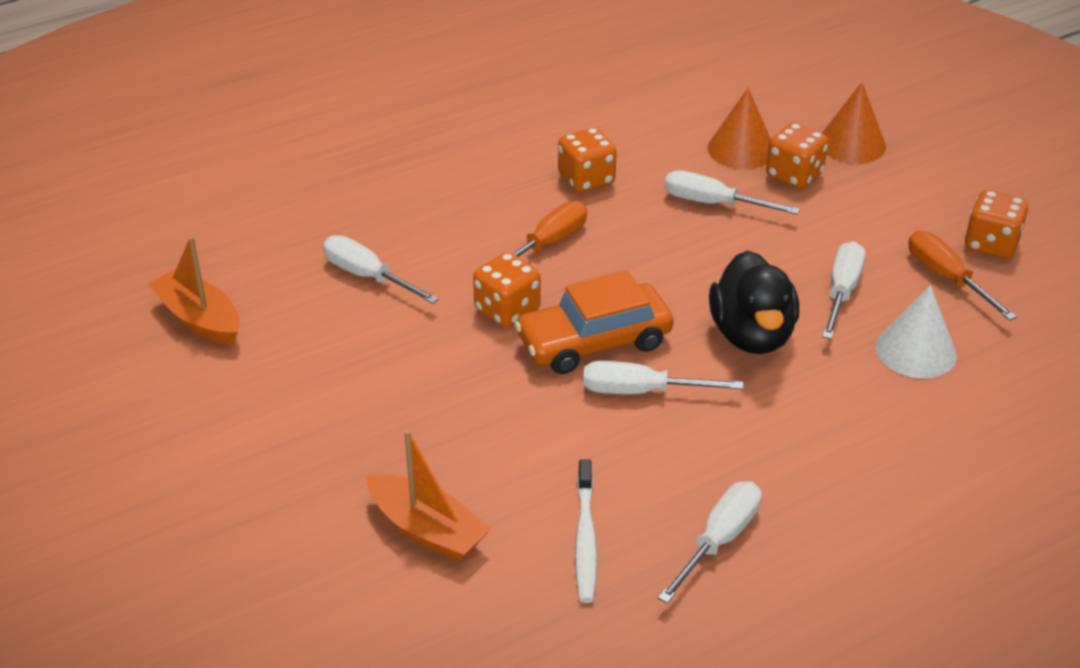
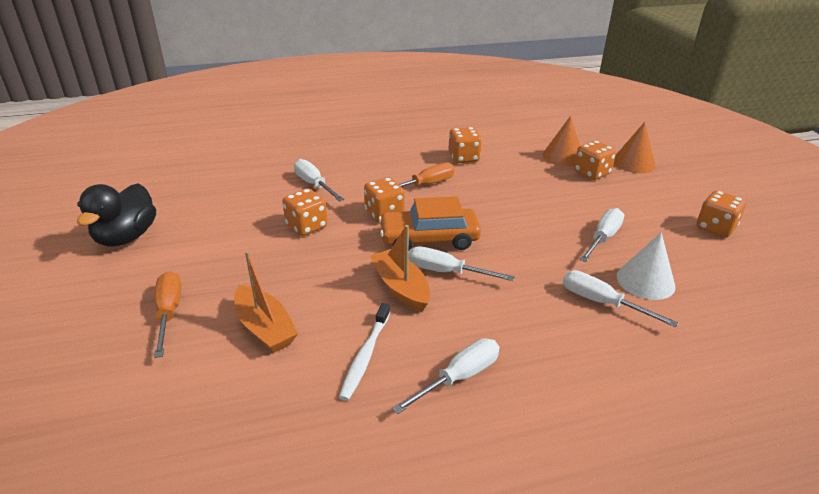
camera: 15 degrees right, 5 degrees down
orange boat [148,236,240,345] -> orange boat moved to [370,225,430,312]
white screwdriver [665,170,800,215] -> white screwdriver moved to [563,270,678,327]
black duck [709,250,799,354] -> black duck moved to [77,183,156,247]
orange screwdriver [909,230,1017,320] -> orange screwdriver moved to [154,271,181,358]
none -> orange dice [282,189,328,236]

